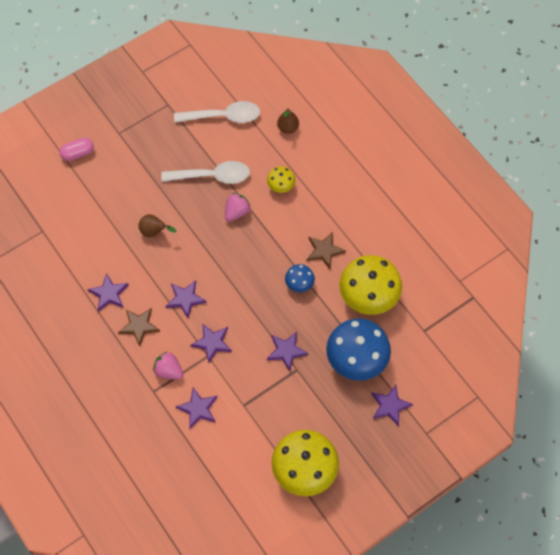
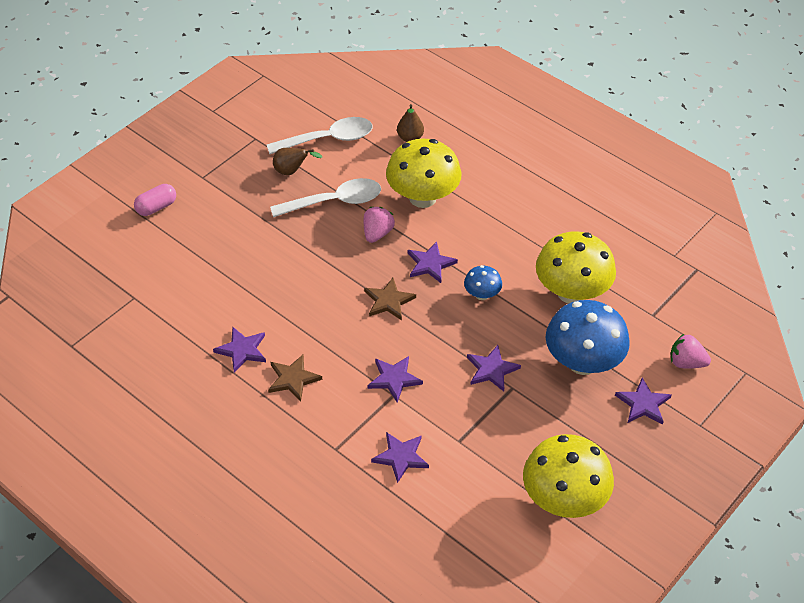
camera: 15 degrees left, 15 degrees down
brown pear [139,214,177,237] -> brown pear moved to [273,148,322,175]
pink strawberry [153,352,183,380] -> pink strawberry moved to [671,334,711,369]
purple star [165,280,207,318] -> purple star moved to [408,242,458,283]
yellow mushroom [267,166,295,193] -> yellow mushroom [386,138,461,208], size x2.08
brown star [307,232,346,269] -> brown star moved to [364,278,416,320]

